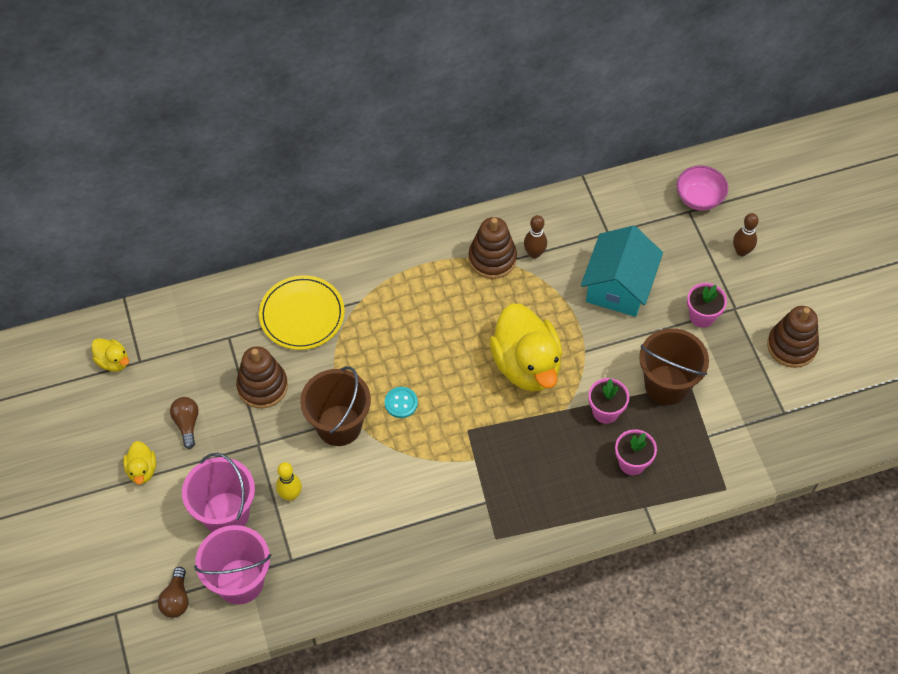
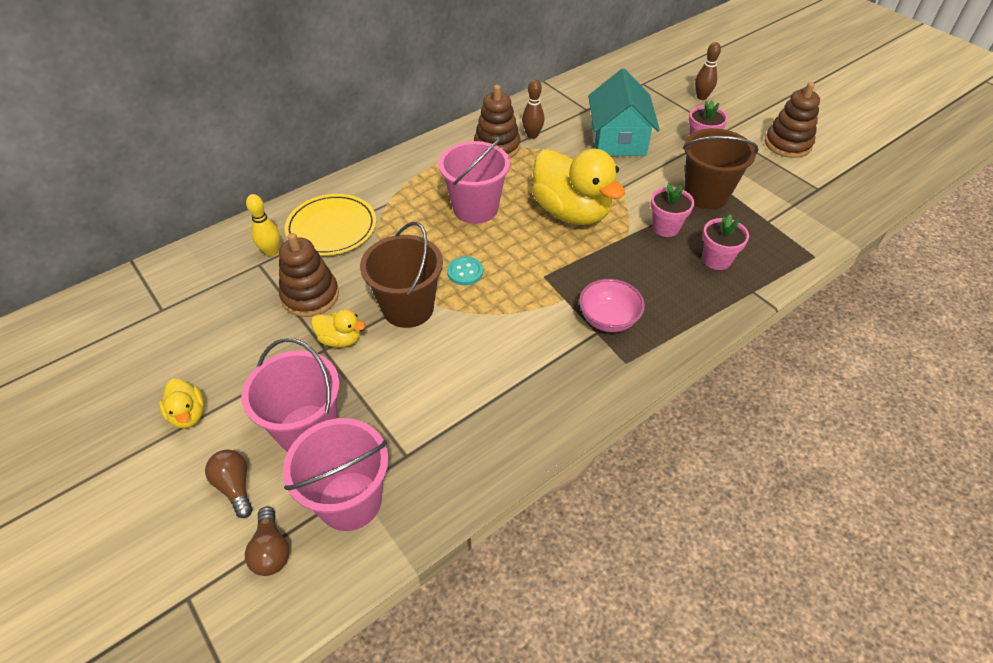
camera: 20 degrees left, 10 degrees down
yellow duck [91,338,129,372] -> yellow duck moved to [311,309,365,347]
brown light bulb [170,397,199,449] -> brown light bulb moved to [205,450,253,518]
yellow bowling pin [276,462,302,501] -> yellow bowling pin moved to [246,194,280,257]
pink bowl [676,165,728,211] -> pink bowl moved to [579,279,645,332]
none -> pink bucket [438,136,510,224]

